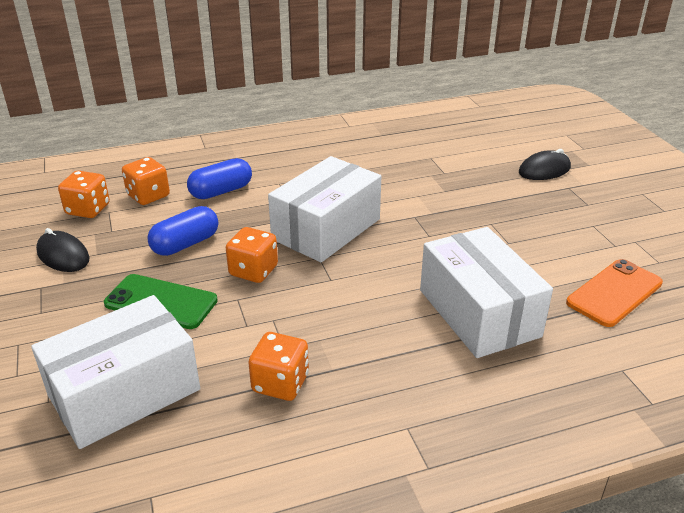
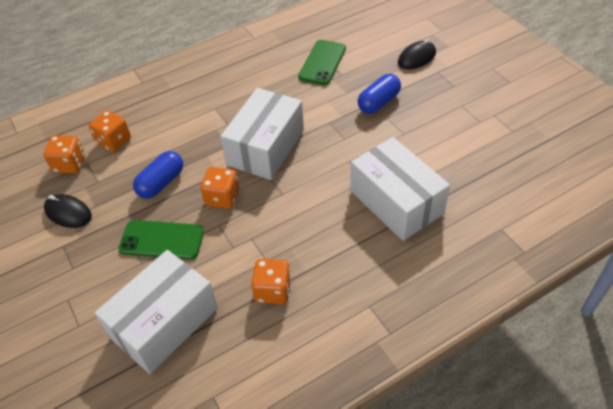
camera: 10 degrees left, 15 degrees up
blue capsule [187,158,252,199] -> blue capsule moved to [358,74,401,114]
orange phone [566,259,663,327] -> none
none -> green phone [298,40,346,85]

